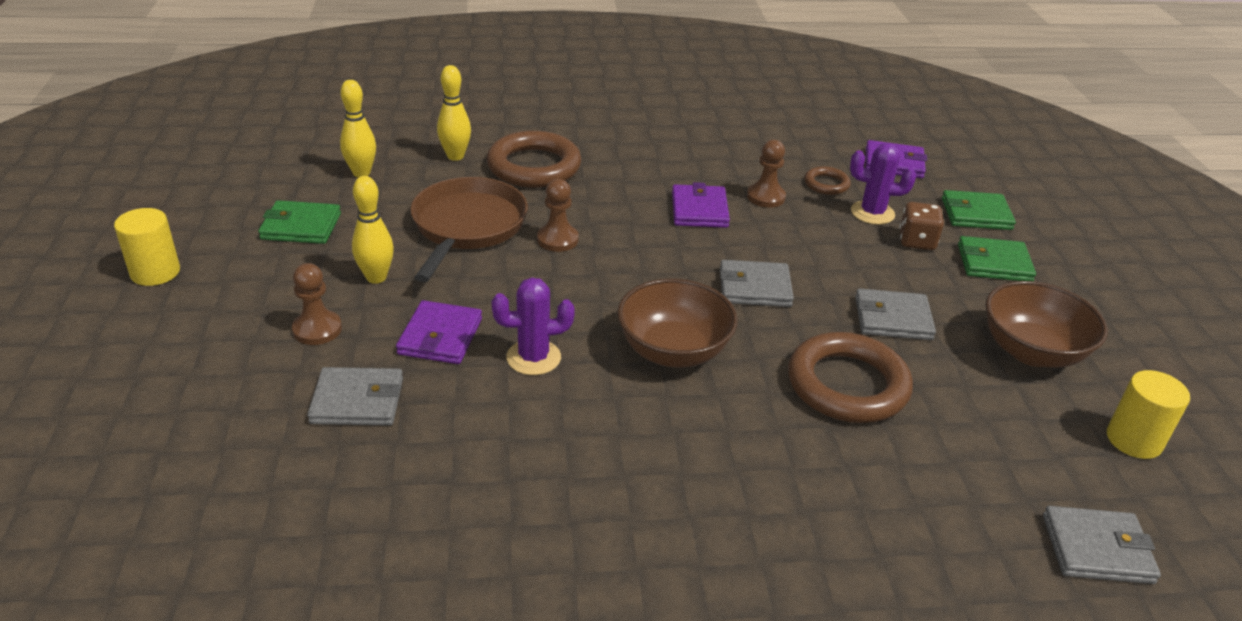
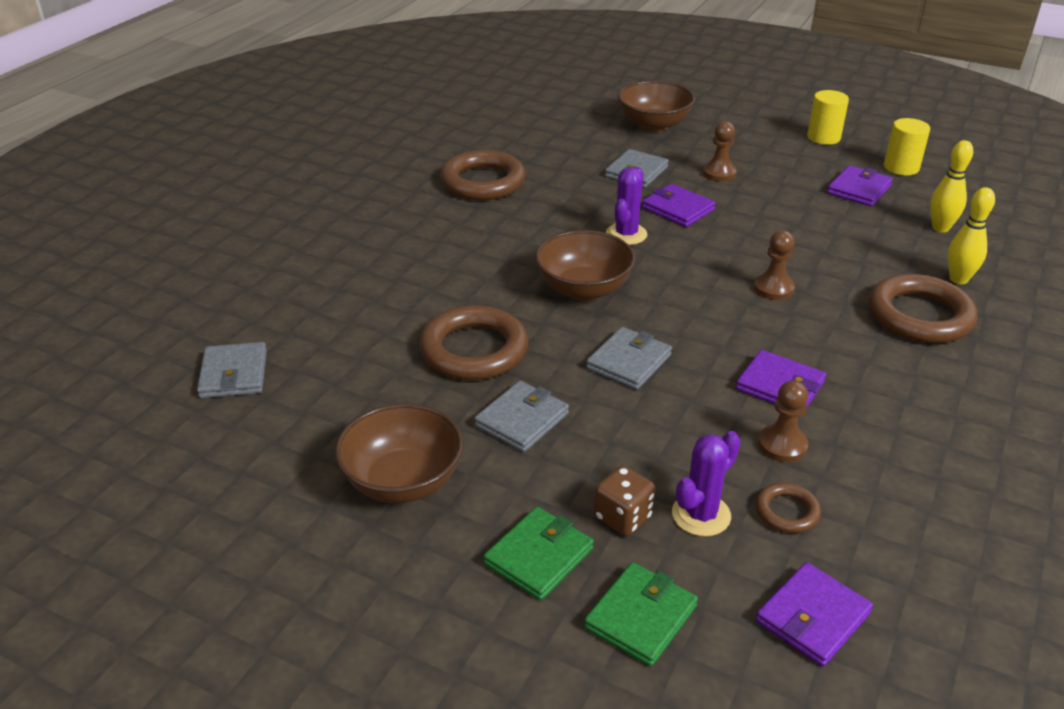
camera: 125 degrees right, 0 degrees up
green wallet [258,200,341,244] -> purple wallet [827,165,893,206]
yellow bowling pin [352,176,394,284] -> none
brown pan [410,177,528,282] -> none
grey wallet [1043,506,1161,584] -> grey wallet turned 45 degrees counterclockwise [197,342,267,398]
yellow cylinder [1107,370,1190,459] -> yellow cylinder moved to [884,118,930,176]
none -> brown ring [440,150,526,200]
none -> brown bowl [617,81,695,132]

